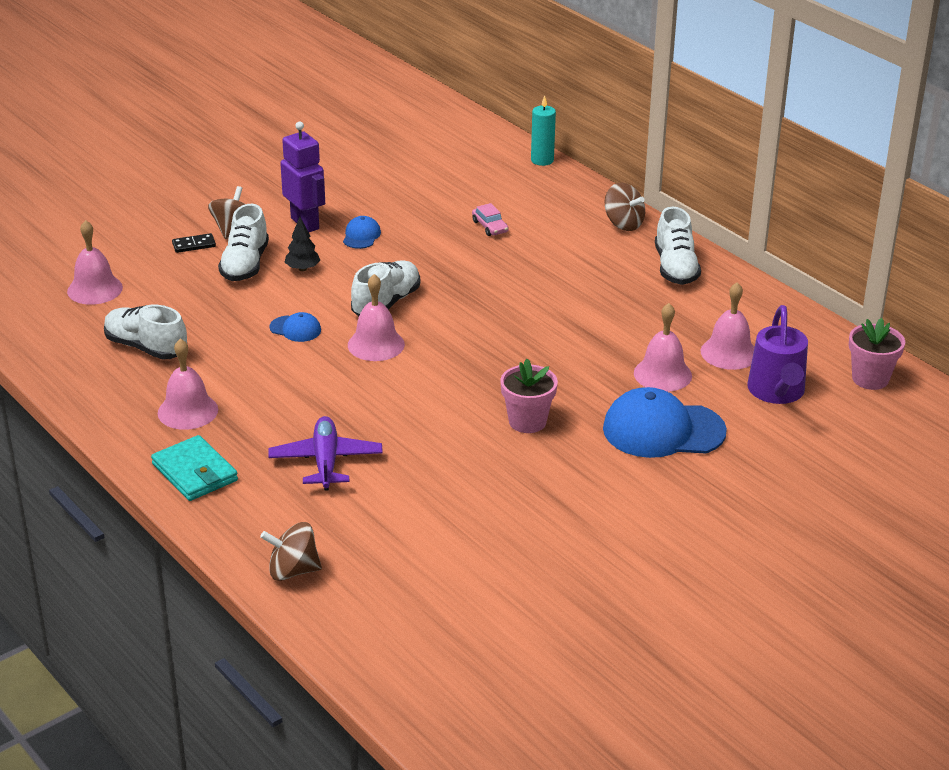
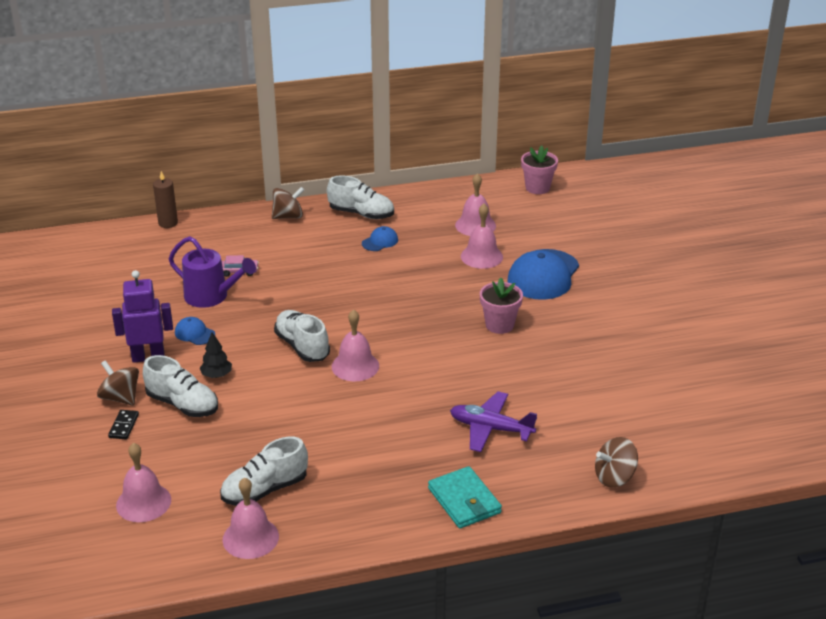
camera: 65 degrees left, 0 degrees up
turquoise wallet [151,435,238,501] -> turquoise wallet turned 75 degrees clockwise [428,466,502,529]
pink bell [158,338,218,430] -> pink bell moved to [222,477,279,559]
brown spinning top [260,522,322,581] -> brown spinning top turned 45 degrees clockwise [595,437,638,487]
blue cap [269,312,321,342] -> blue cap moved to [362,226,398,251]
turquoise candle [531,95,556,166] -> brown candle [153,171,178,228]
purple watering can [748,305,808,404] -> purple watering can moved to [169,236,256,308]

